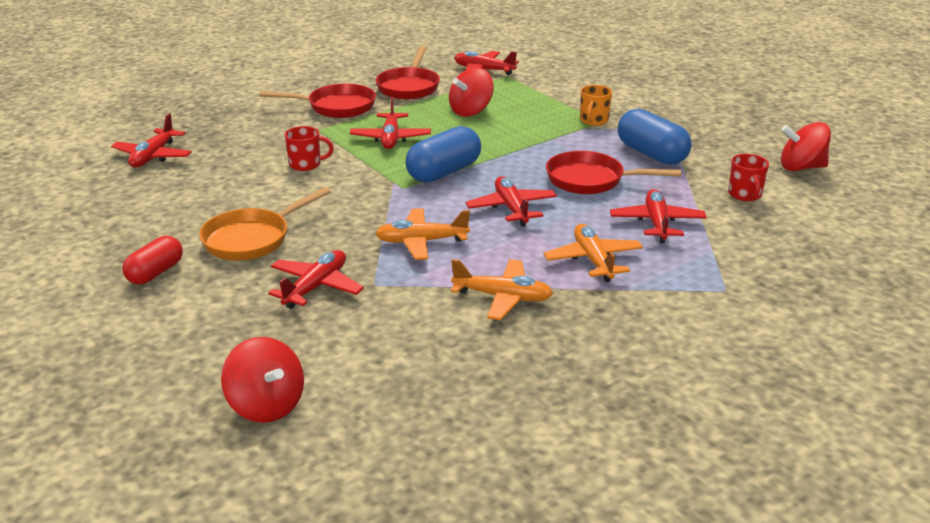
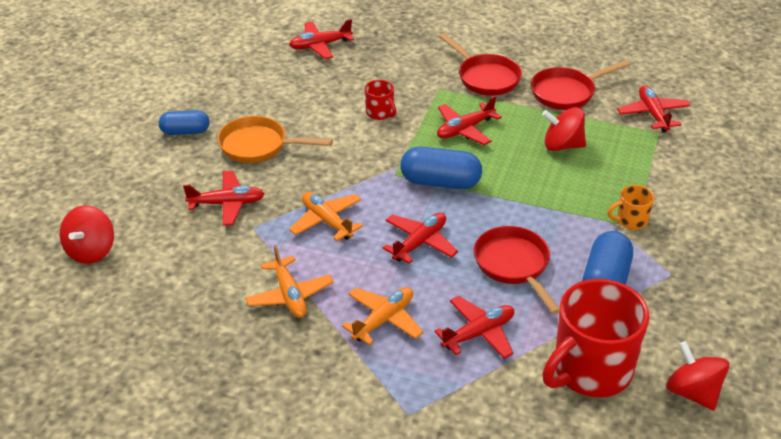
camera: 55 degrees right, 10 degrees up
red capsule [122,236,183,284] -> blue capsule [159,110,210,135]
red mug [728,154,769,201] -> red mug [542,279,650,397], size x2.25

